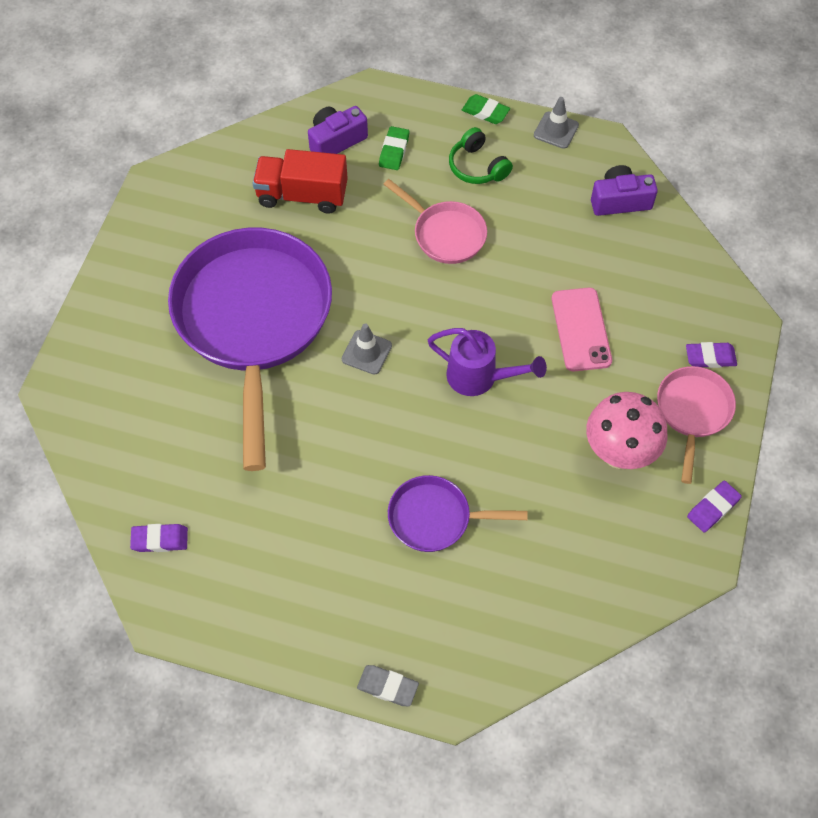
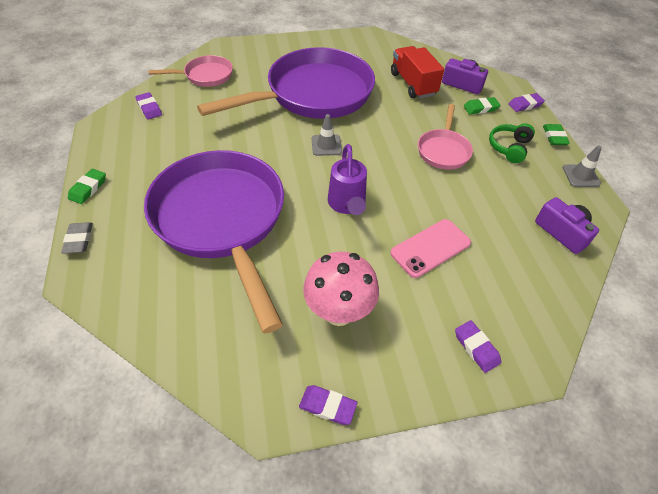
camera: 60 degrees right, 10 degrees down
purple pan [388,475,528,552] -> purple pan [144,150,284,333], size x2.16
pink pan [657,366,736,484] -> pink pan moved to [148,55,233,87]
none -> green eraser [68,169,106,204]
none -> purple eraser [508,93,545,112]

